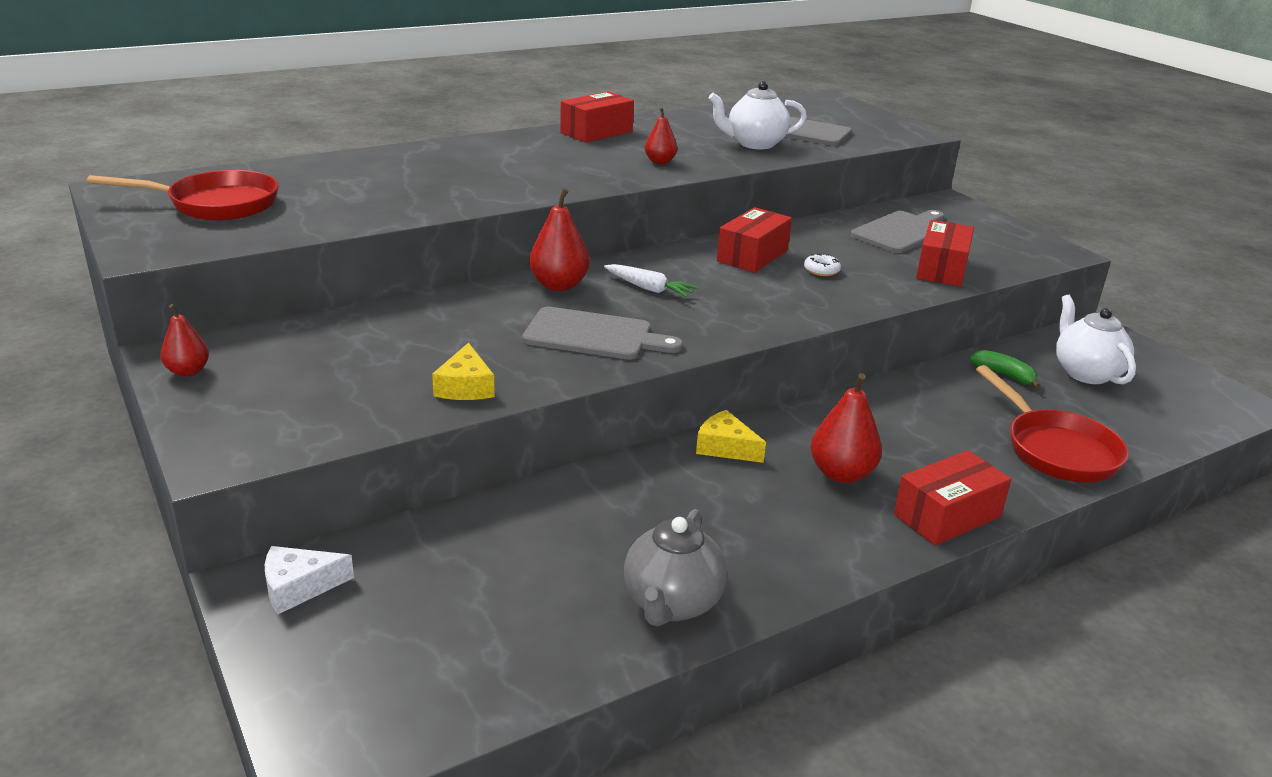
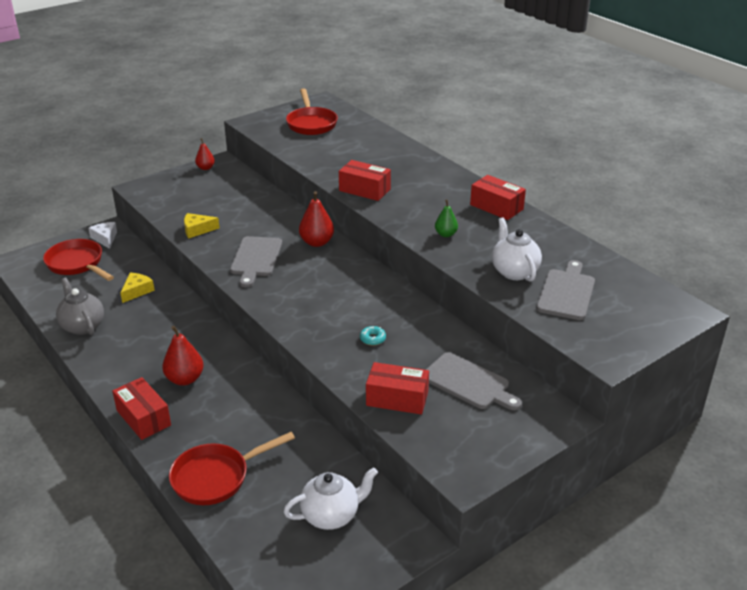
camera: 85 degrees right, 5 degrees up
white carrot [604,264,698,297] -> none
grey teapot [624,509,728,627] -> grey teapot turned 45 degrees clockwise [56,278,104,335]
red pear [645,107,677,164] -> green pear [435,200,458,237]
yellow cheese [696,410,766,463] -> yellow cheese moved to [120,273,155,303]
red box [717,207,792,273] -> red box moved to [339,160,391,201]
white donut [804,253,841,276] -> turquoise donut [360,326,386,346]
green banana [969,350,1041,389] -> none
none -> red pan [43,239,114,281]

